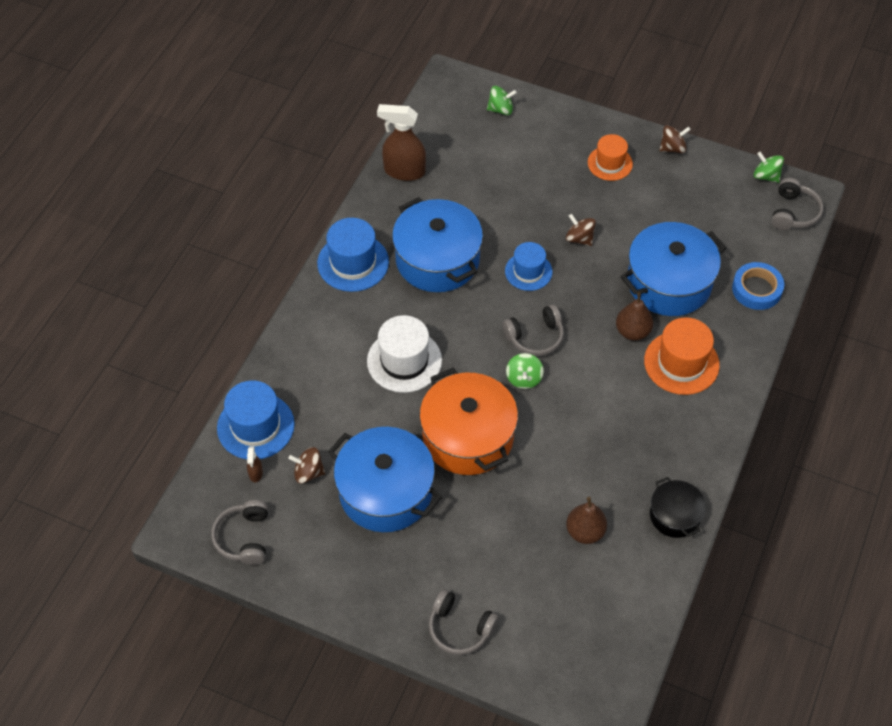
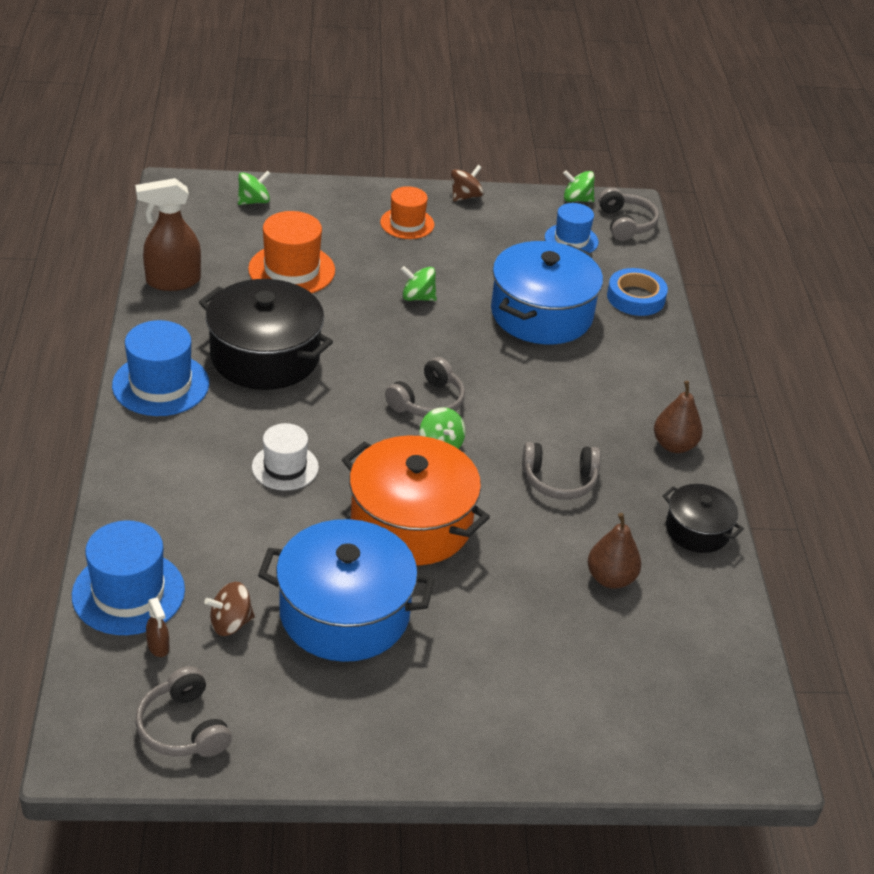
camera: 30 degrees left, 15 degrees down
white hat [367,315,442,393] -> white hat [252,423,319,491], size x0.66
blue pot [392,197,483,292] -> black pot [199,279,333,390]
grey headphones [429,589,499,655] -> grey headphones moved to [522,442,601,500]
blue hat [505,242,552,291] -> blue hat moved to [545,203,599,253]
brown spinning top [566,214,596,246] -> green spinning top [401,266,437,301]
brown pear [616,292,653,341] -> brown pear moved to [654,381,703,453]
orange hat [644,317,720,395] -> orange hat moved to [248,211,335,293]

